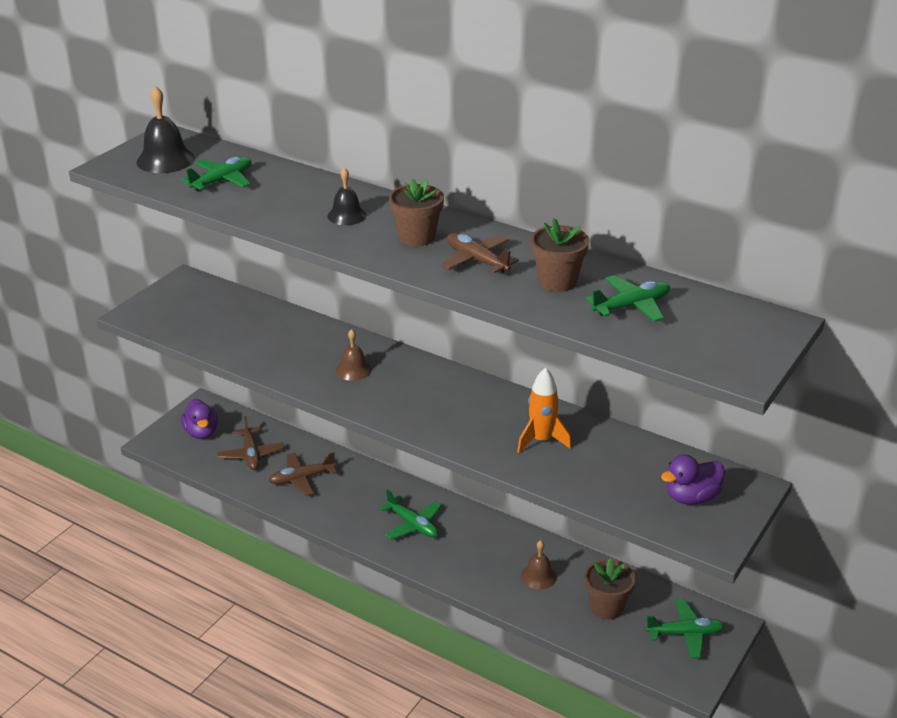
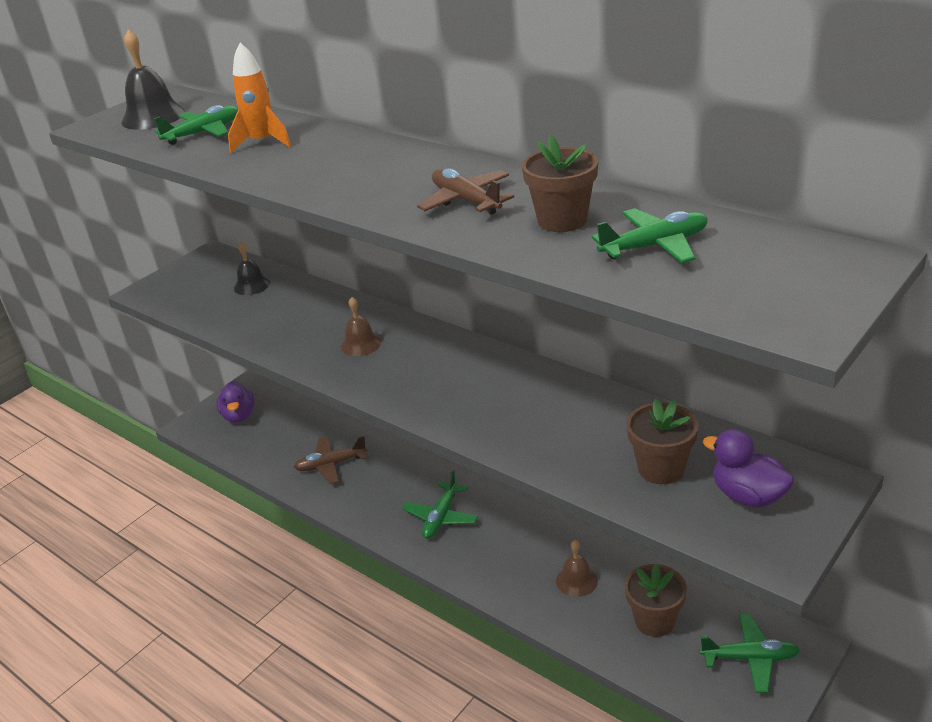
camera: 10 degrees right, 0 degrees up
brown plane [217,416,284,470] -> none
black bell [327,167,366,225] -> black bell moved to [234,242,270,295]
green plane [379,489,441,540] -> green plane turned 60 degrees clockwise [402,470,478,539]
brown flower pot [389,178,444,246] -> brown flower pot moved to [627,399,699,484]
orange rocket [517,368,572,453] -> orange rocket moved to [228,43,291,153]
purple duck [661,455,725,505] -> purple duck turned 60 degrees clockwise [703,429,794,508]

